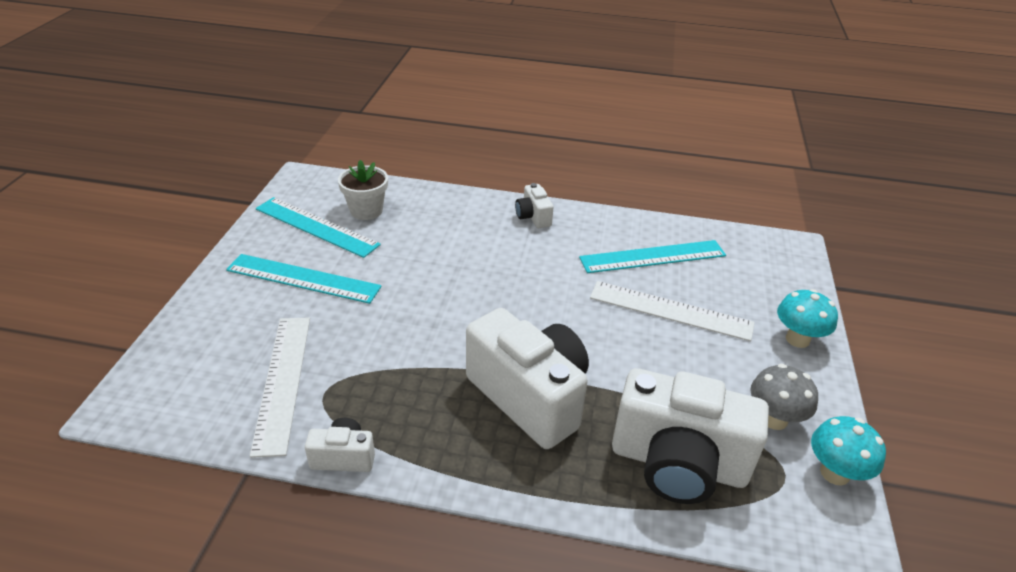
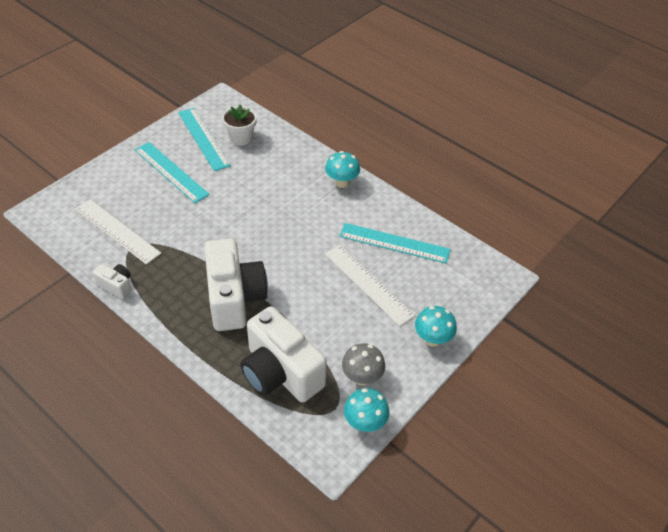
camera: 30 degrees right, 10 degrees up
white ruler [250,318,310,458] -> white ruler turned 75 degrees counterclockwise [75,199,161,265]
white camera [515,183,554,228] -> turquoise mushroom [325,151,360,188]

